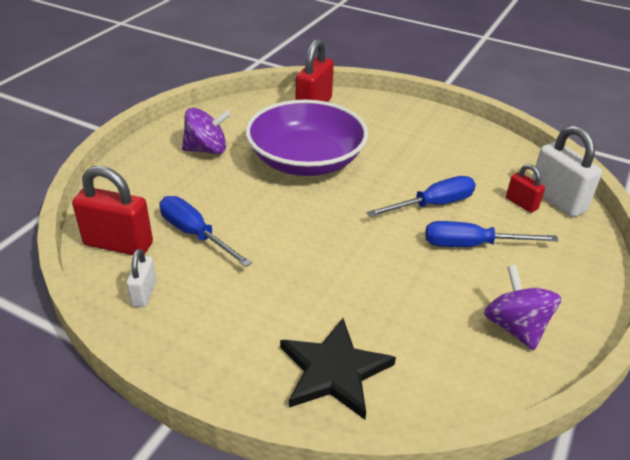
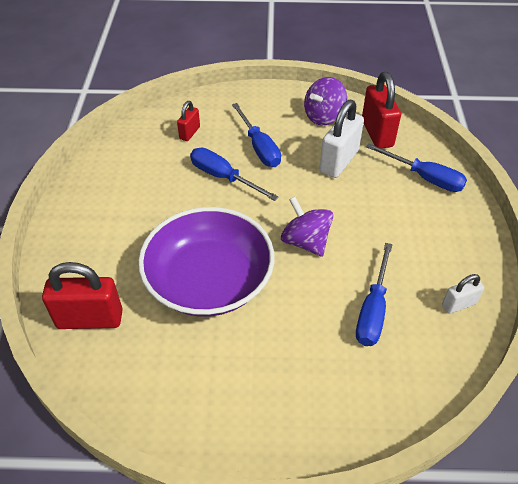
camera: 115 degrees left, 10 degrees up
red padlock [72,166,153,255] -> red padlock moved to [362,72,401,149]
purple spinning top [182,107,231,154] -> purple spinning top moved to [281,196,333,257]
black star [280,318,396,419] -> blue screwdriver [366,143,467,192]
white padlock [532,125,602,217] -> white padlock moved to [320,100,364,178]

